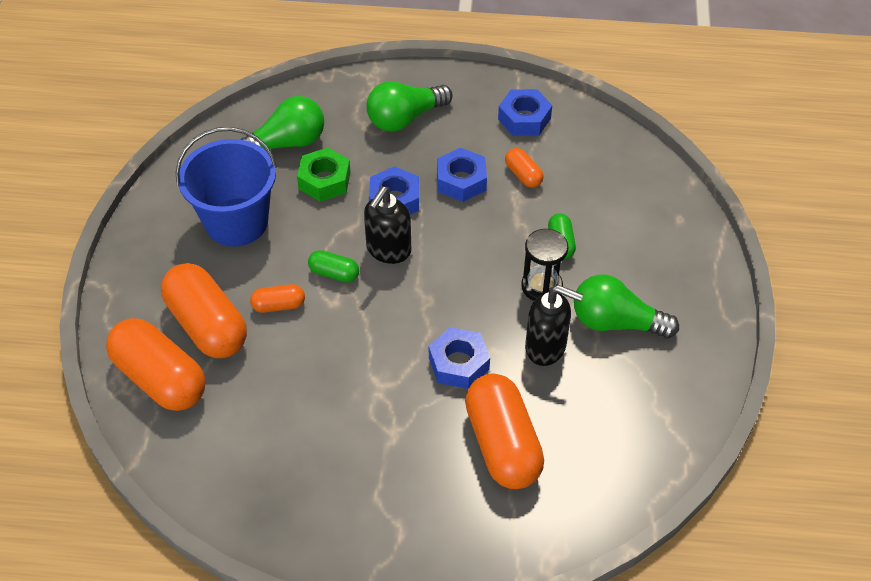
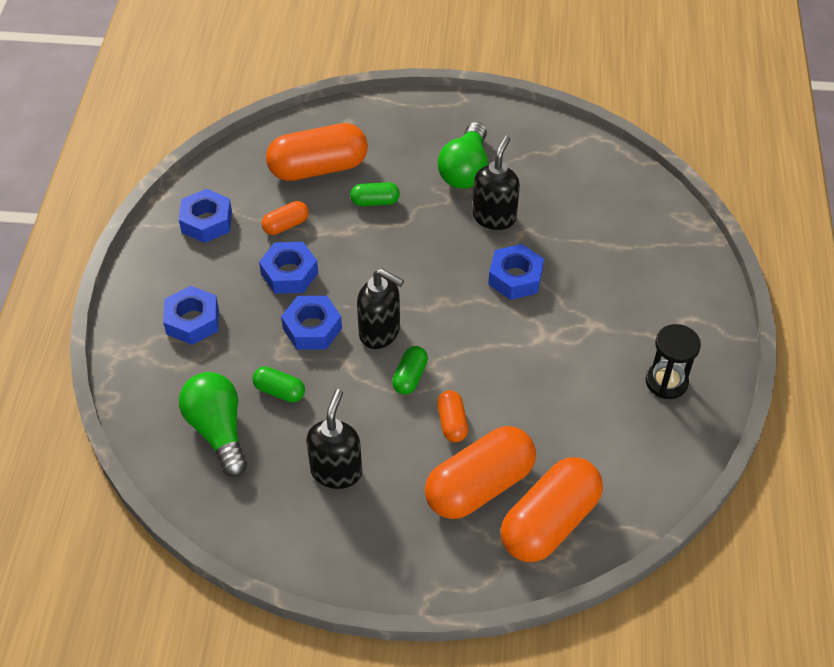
camera: 90 degrees left, 0 degrees up
blue bucket [176,127,277,247] -> black soap dispenser [306,389,362,489]
green nut [297,148,351,202] -> green capsule [252,366,305,402]
green light bulb [366,81,453,132] -> blue nut [163,286,219,345]
orange capsule [465,374,544,489] -> orange capsule moved to [266,123,368,181]
black hourglass [521,229,568,301] -> black hourglass moved to [645,324,701,399]

